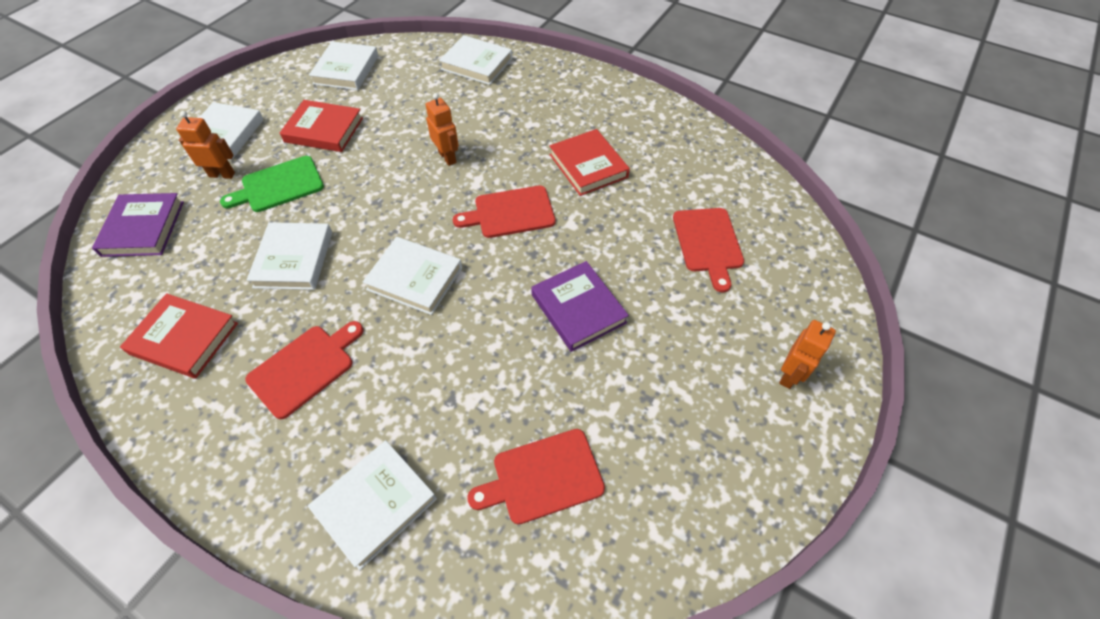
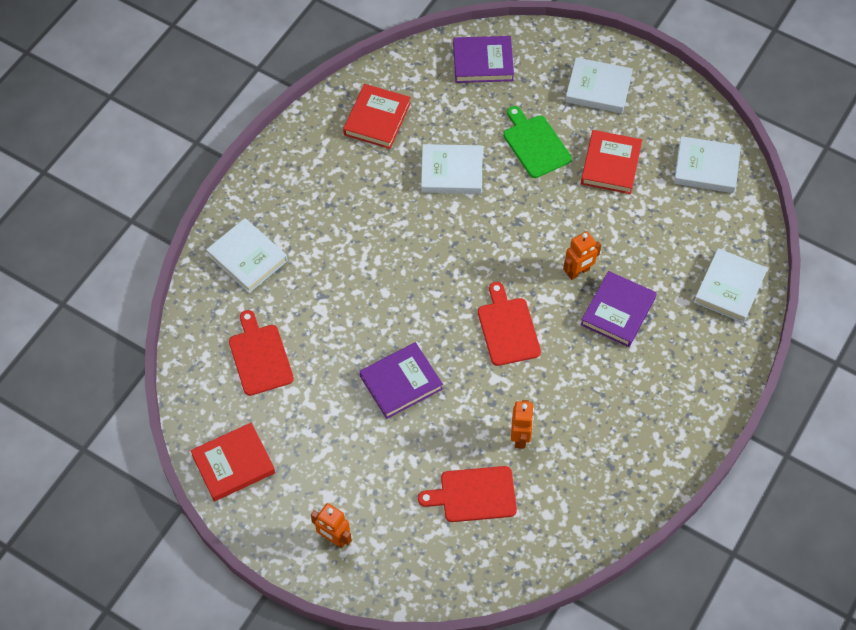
camera: 90 degrees right, 5 degrees up
orange robot [176,111,235,179] -> orange robot moved to [511,400,534,449]
red cutting board [245,321,363,419] -> none
white book [363,237,462,315] -> none
red book [549,129,630,196] -> red book moved to [190,423,275,501]
none -> purple book [581,271,657,347]

